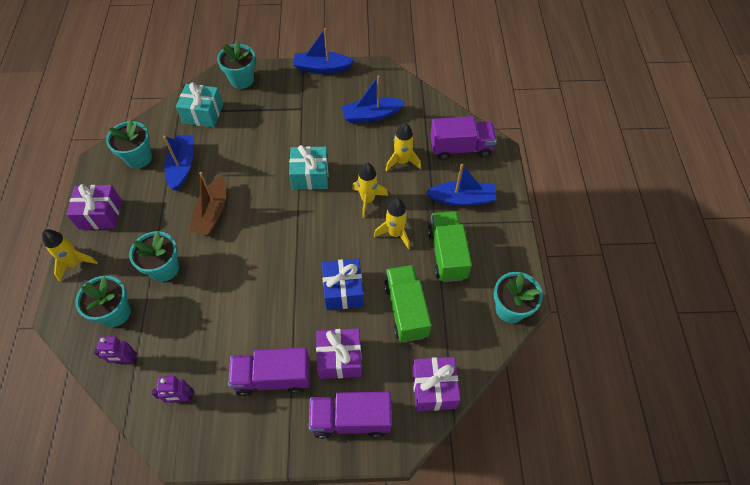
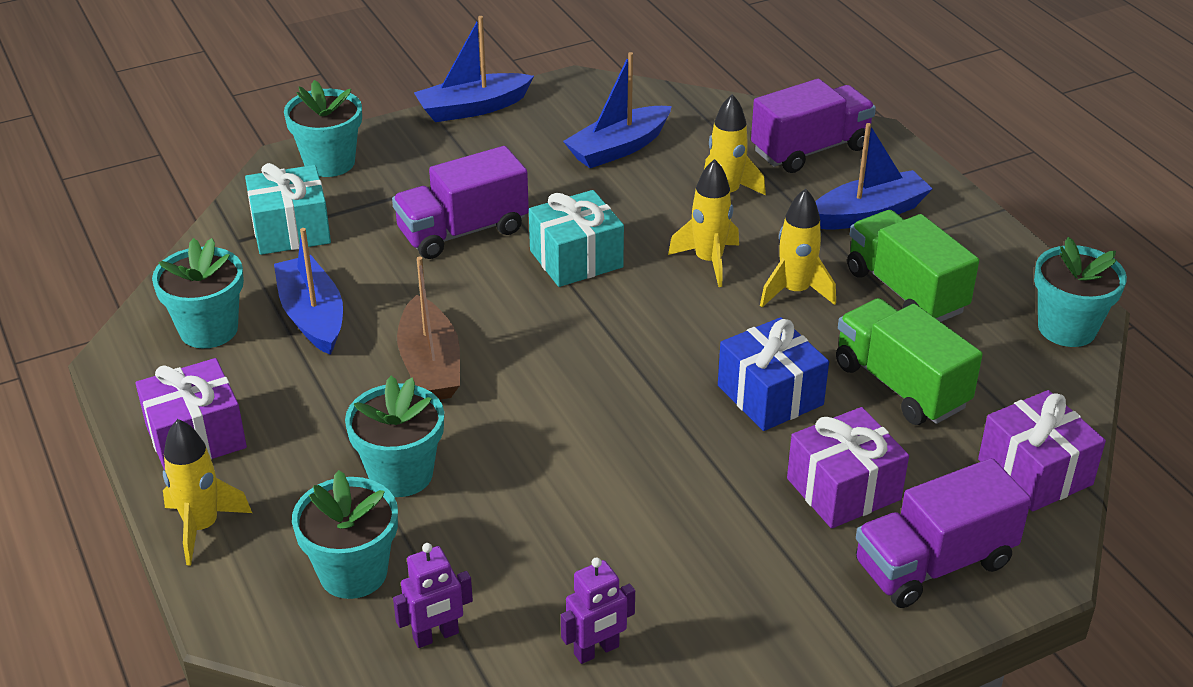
camera: 25 degrees left, 20 degrees down
purple truck [228,347,310,396] -> purple truck moved to [392,146,529,259]

